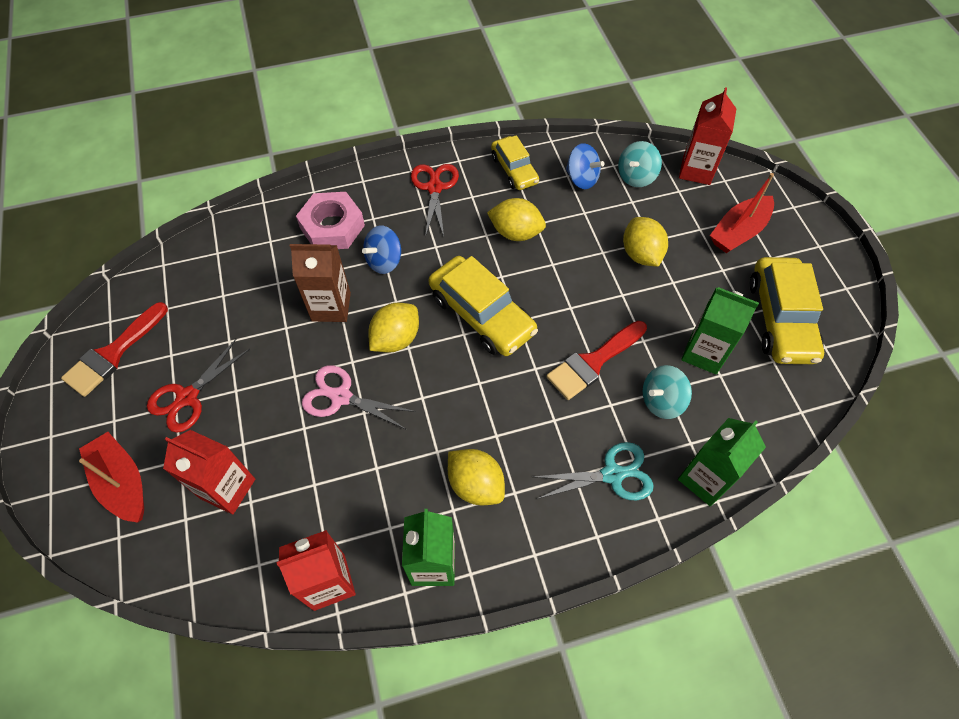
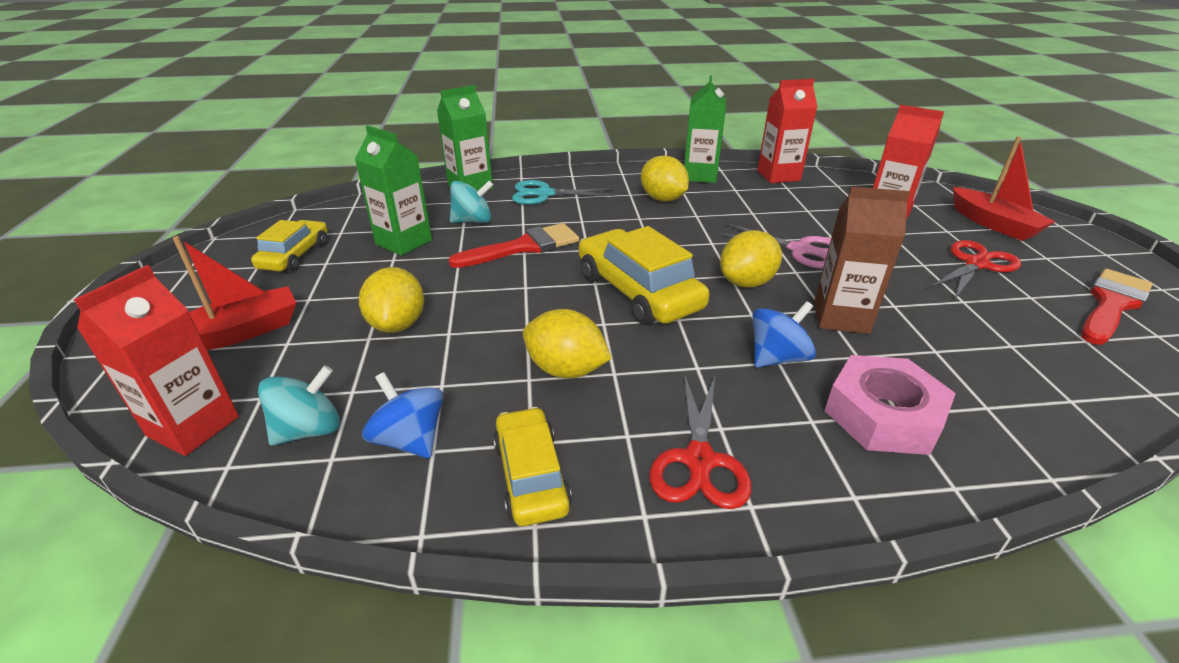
camera: 170 degrees left, 25 degrees down
yellow car [750,257,824,364] -> yellow car [251,220,327,271], size x0.62

